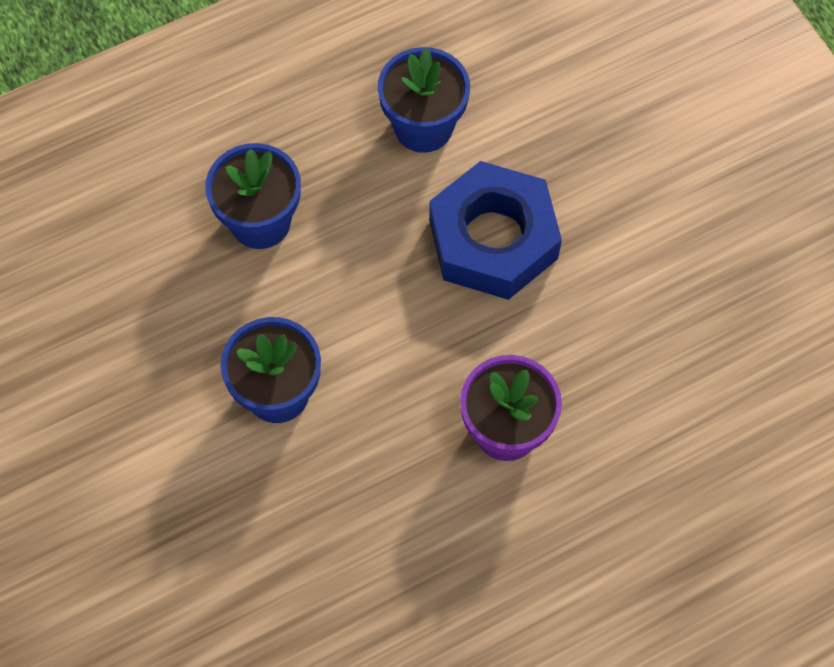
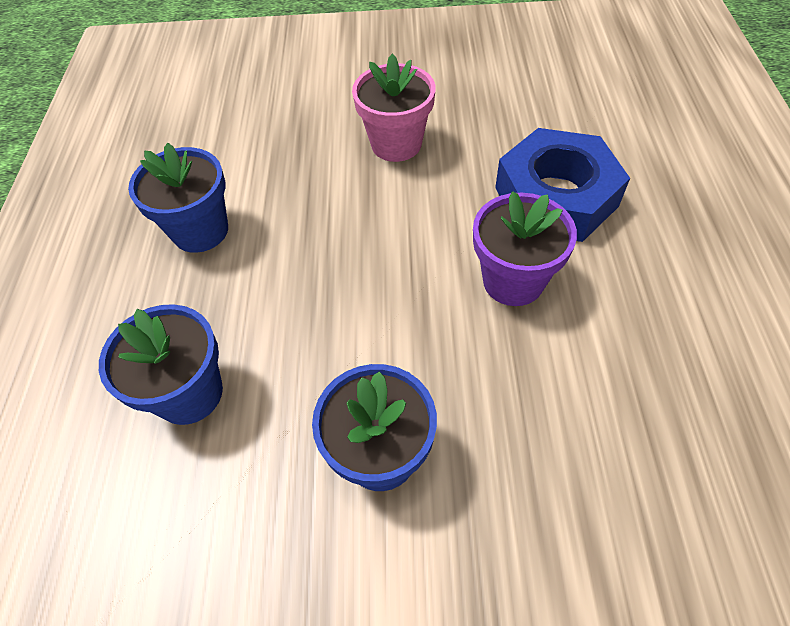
camera: 60 degrees left, 10 degrees down
blue nut [429,161,562,300] -> blue nut moved to [495,128,630,242]
none -> pink flower pot [352,54,436,162]

